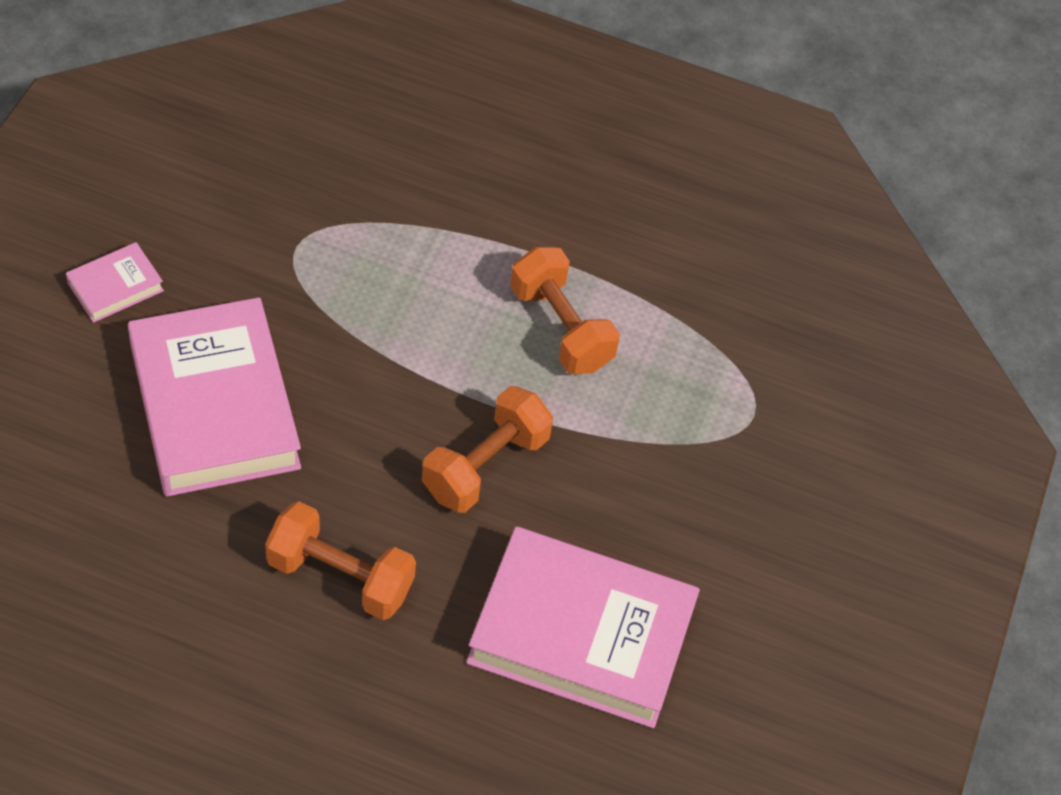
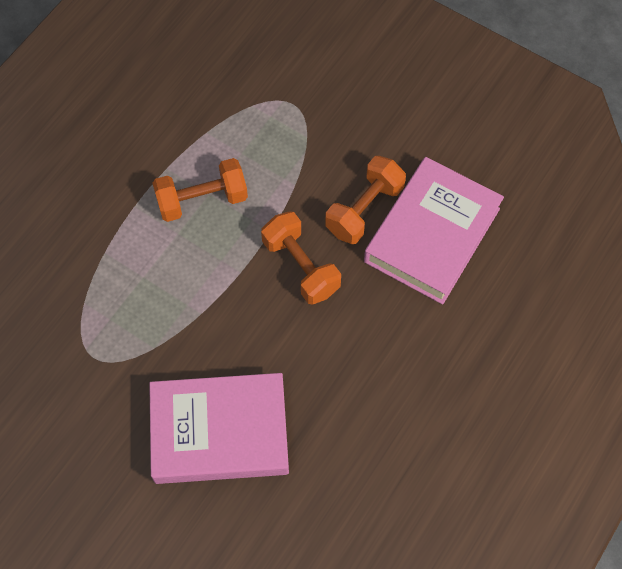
camera: 70 degrees left, 10 degrees up
pink book [66,242,164,323] -> none
orange dumbbell [265,501,416,620] -> orange dumbbell moved to [325,156,406,244]

